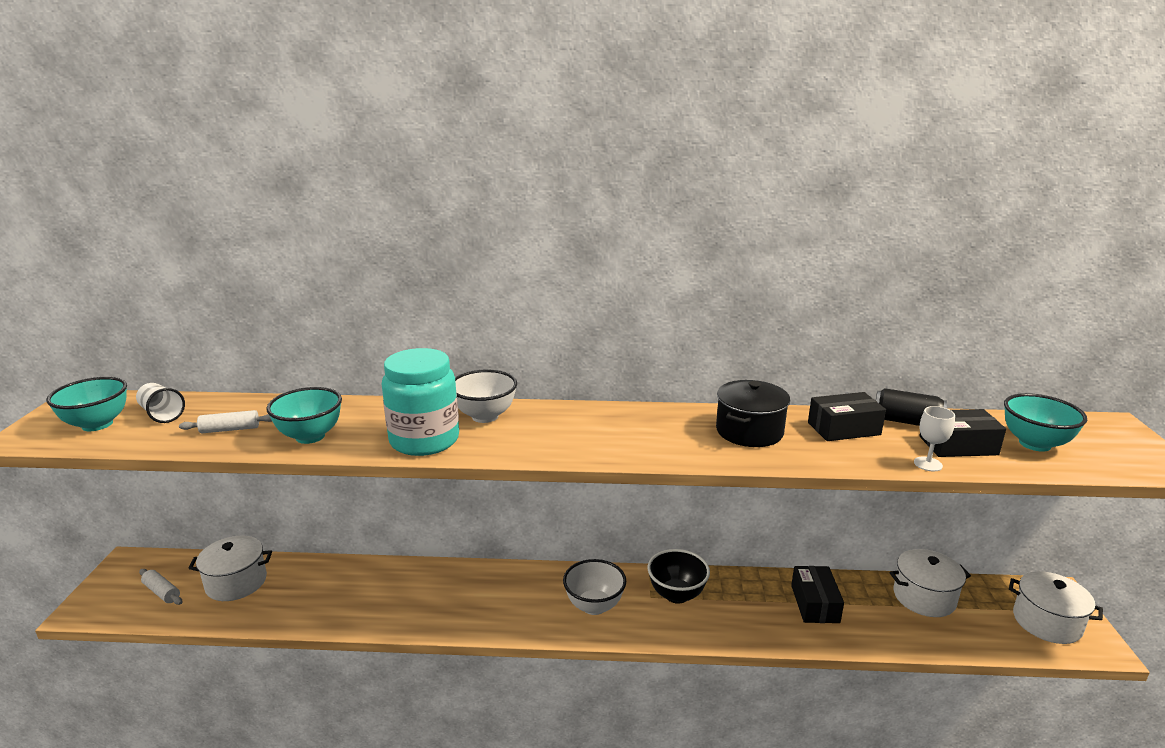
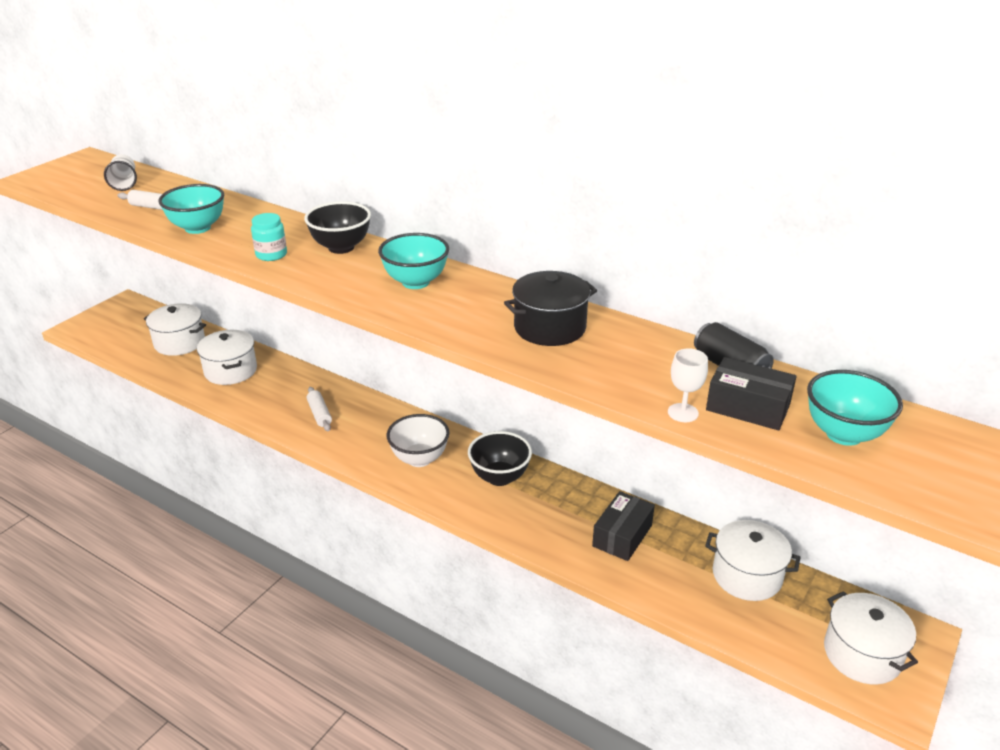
camera: 30 degrees right, 10 degrees up
turquoise bowl [46,377,127,431] -> turquoise bowl moved to [378,233,449,289]
white rolling pin [139,569,182,605] -> white rolling pin moved to [307,387,332,431]
turquoise jar [382,348,459,456] -> turquoise jar [251,213,287,261], size x0.49
white bowl [455,369,517,423] -> black bowl [304,201,371,254]
black box [808,392,886,441] -> none
none -> white pot [197,330,257,385]

